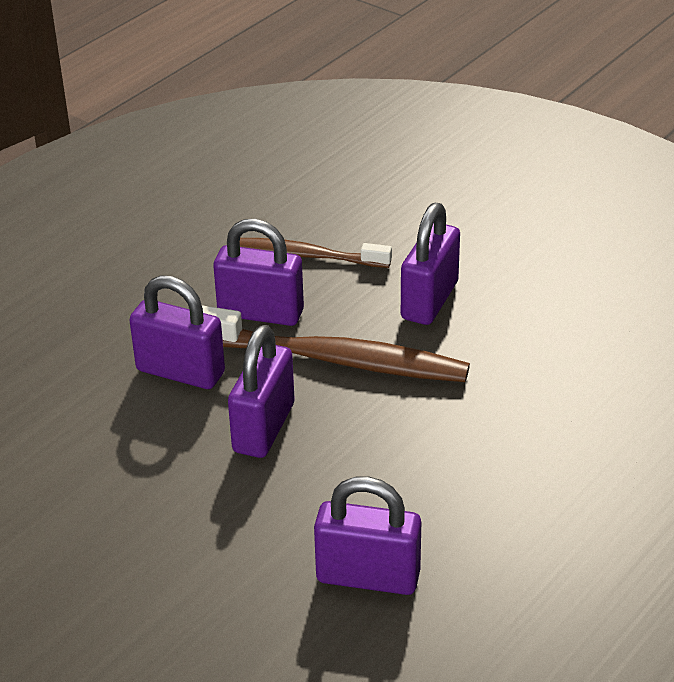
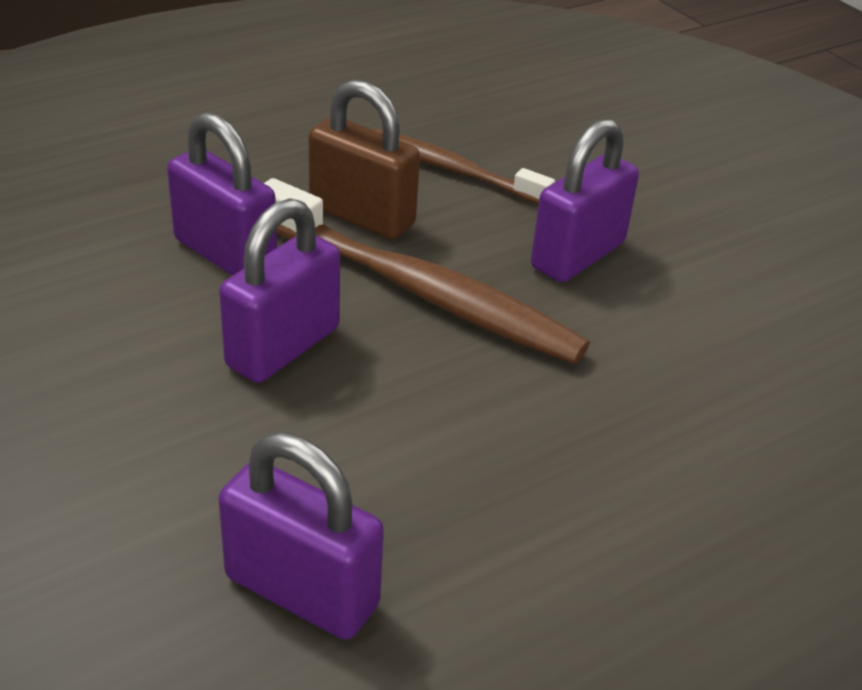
camera: 15 degrees right, 0 degrees up
purple padlock [213,219,304,326] -> brown padlock [309,80,420,239]

